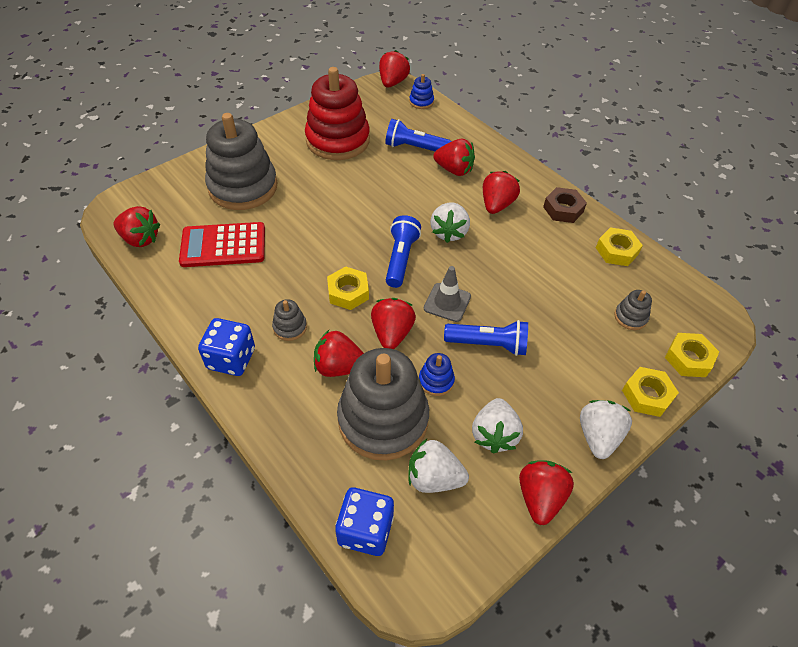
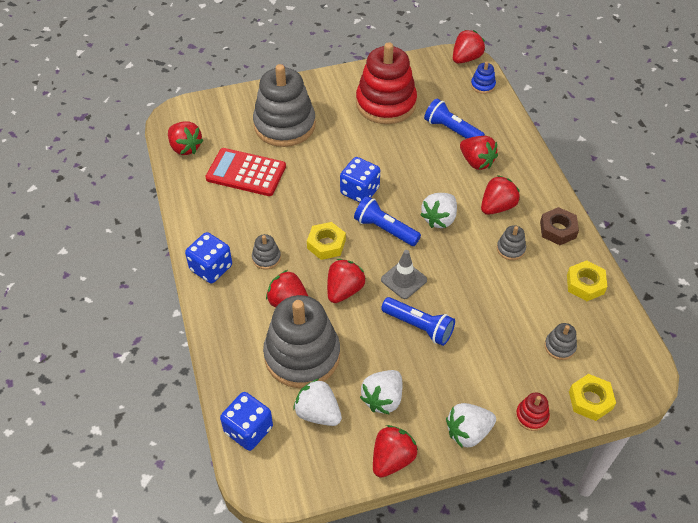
camera: 25 degrees right, 0 degrees up
blue flashlight [386,215,421,288] -> blue flashlight turned 90 degrees counterclockwise [354,196,421,246]
blue stacking toy [419,353,455,396] -> none
white strawberry [580,400,632,459] -> white strawberry turned 150 degrees counterclockwise [446,403,496,448]
yellow nut [622,367,679,417] -> red stacking toy [516,393,550,431]
none -> blue dice [340,157,380,203]
none -> grey stacking toy [497,225,526,260]

